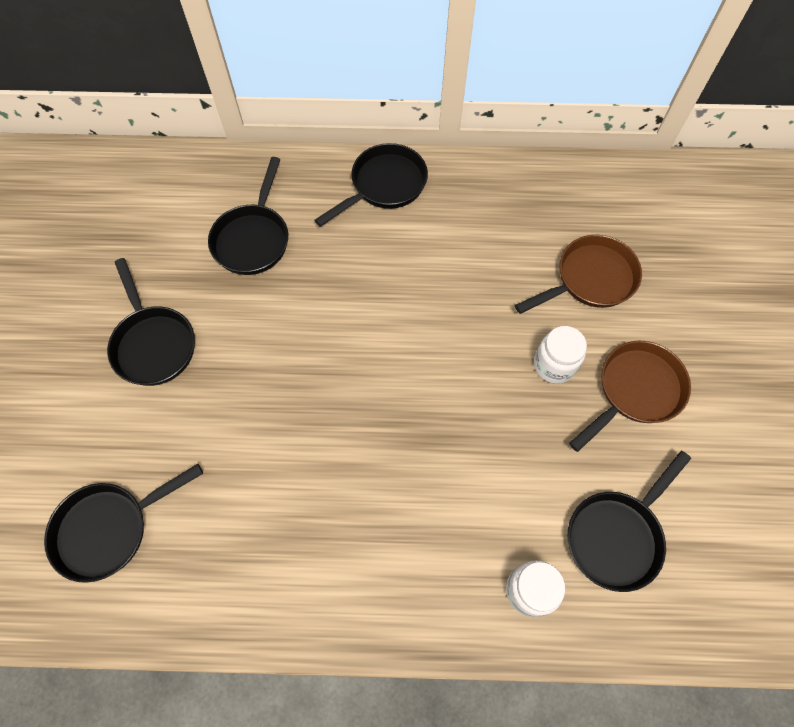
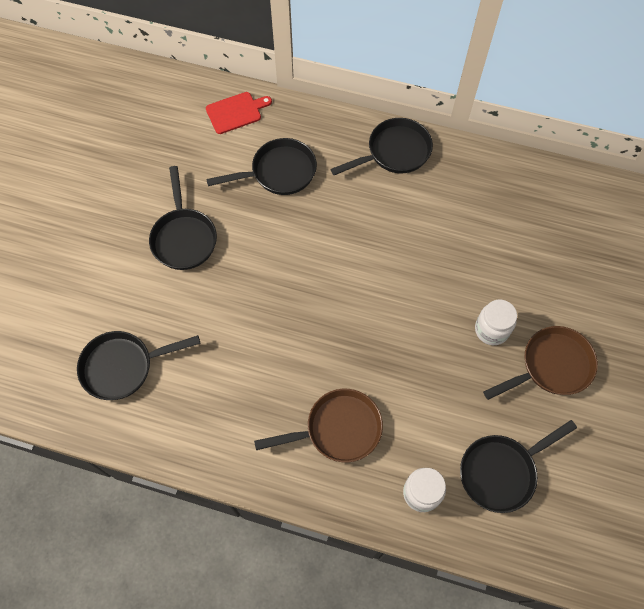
camera: 15 degrees right, 0 degrees up
black pan [208,157,288,275] -> black pan turned 135 degrees counterclockwise [206,138,317,195]
brown pan [515,235,642,314] -> brown pan moved to [254,389,383,462]
none -> red cutting board [206,92,272,134]

